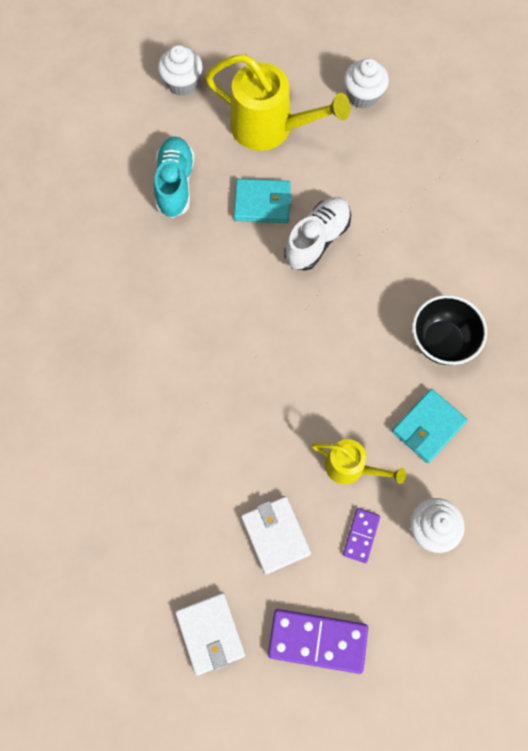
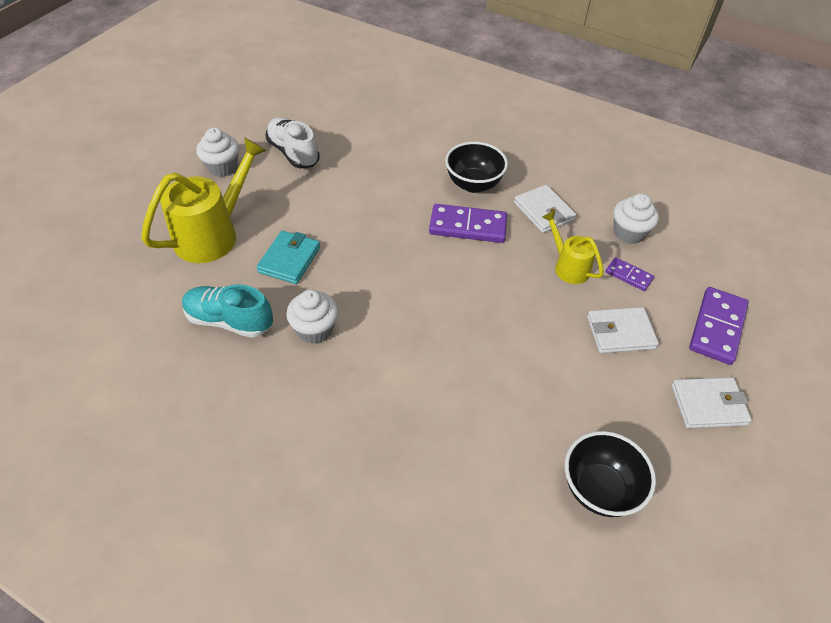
camera: 75 degrees left, 20 degrees down
white cupcake [158,45,203,96] -> white cupcake moved to [286,290,338,344]
white shoe [285,197,351,271] -> white shoe moved to [265,117,320,169]
yellow watering can [311,439,406,484] -> yellow watering can turned 75 degrees counterclockwise [543,211,604,284]
turquoise wallet [392,389,467,463] -> white wallet [514,185,576,233]
none -> purple domino [429,204,507,243]
none -> black bowl [565,431,656,517]

